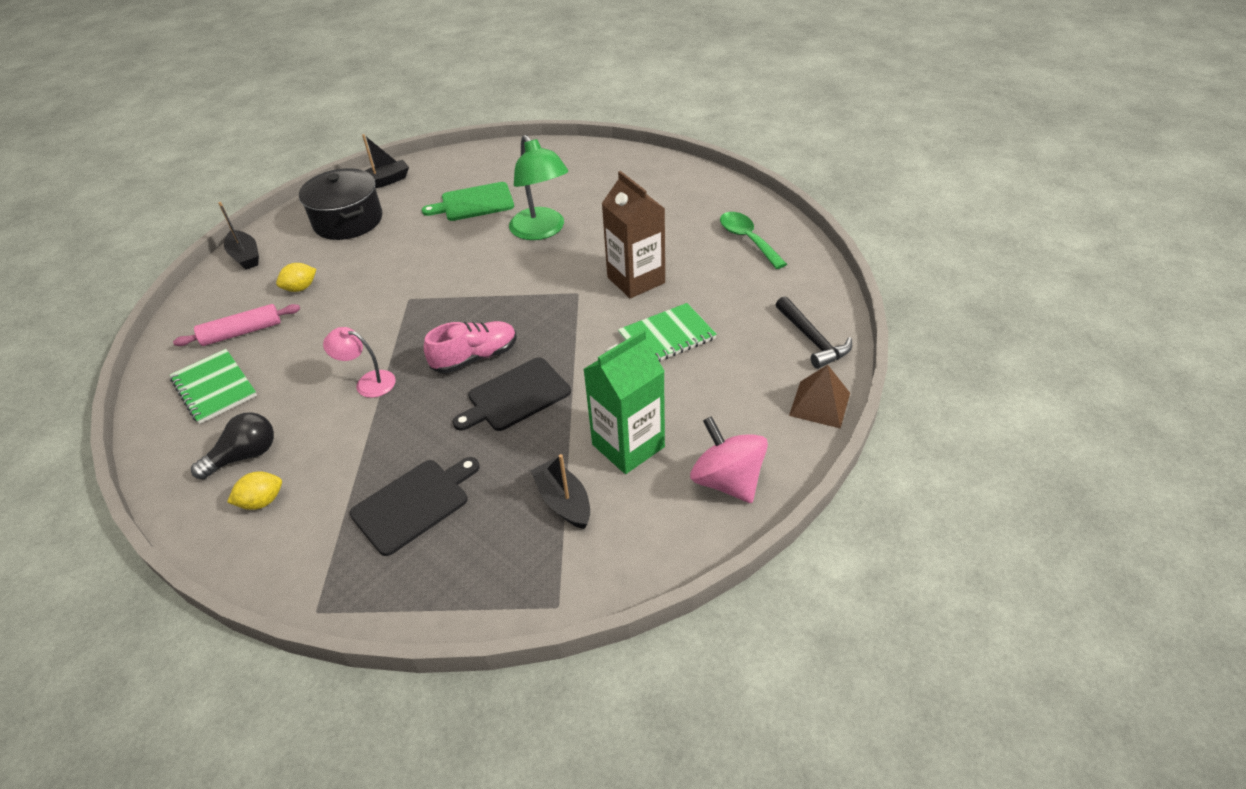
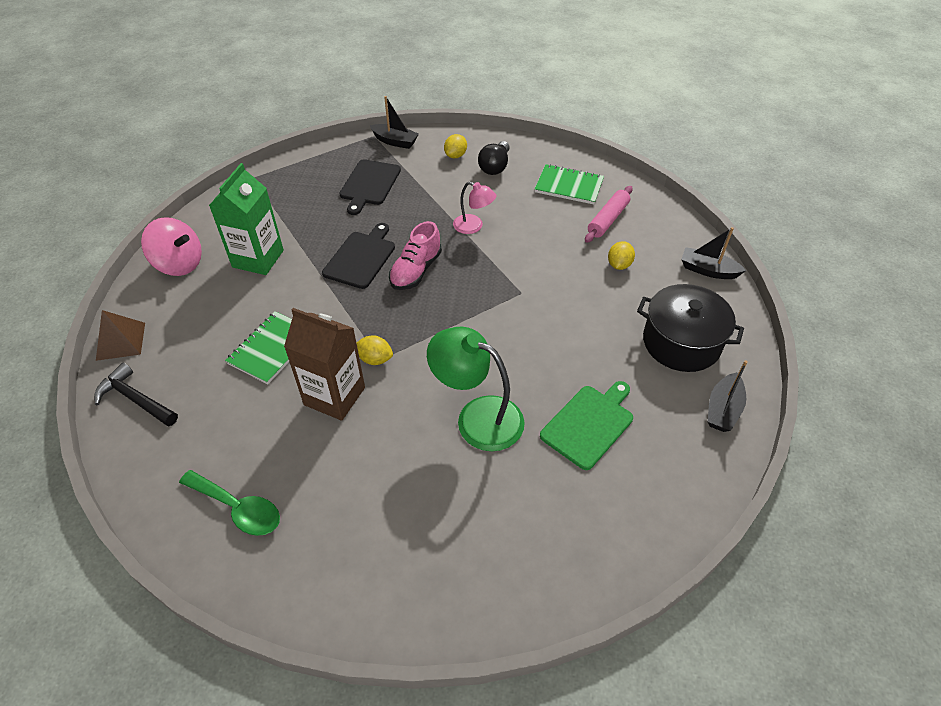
camera: 145 degrees right, 5 degrees up
pink lamp [323,327,396,398] -> pink lamp turned 45 degrees clockwise [453,182,496,234]
black boat [530,454,590,529] -> black boat moved to [370,96,419,149]
none -> yellow lemon [357,335,393,365]

